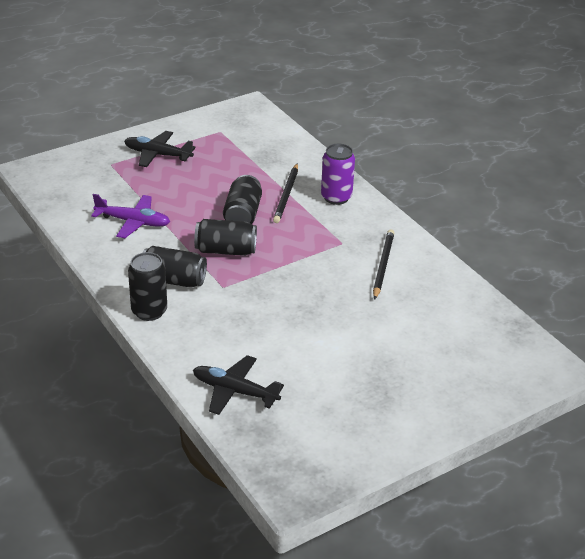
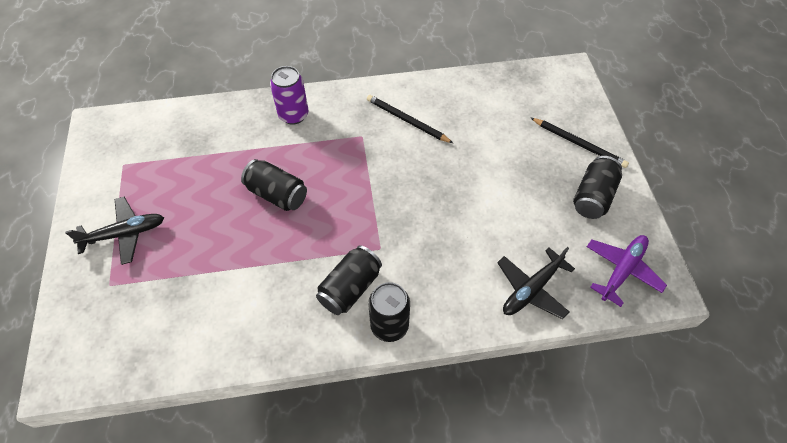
camera: 65 degrees left, 20 degrees up
purple plane [91,194,170,238] -> purple plane moved to [587,235,667,307]
black plane [124,131,196,167] -> black plane turned 150 degrees counterclockwise [65,197,164,265]
black can [194,219,257,256] -> black can moved to [573,156,622,219]
black pencil [273,163,298,223] -> black pencil moved to [531,118,629,168]

